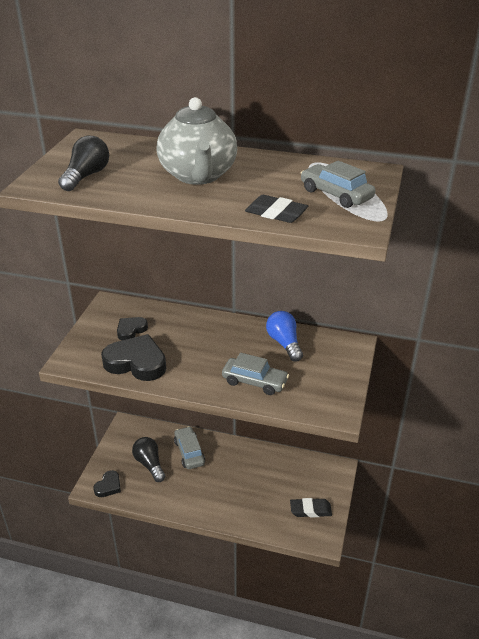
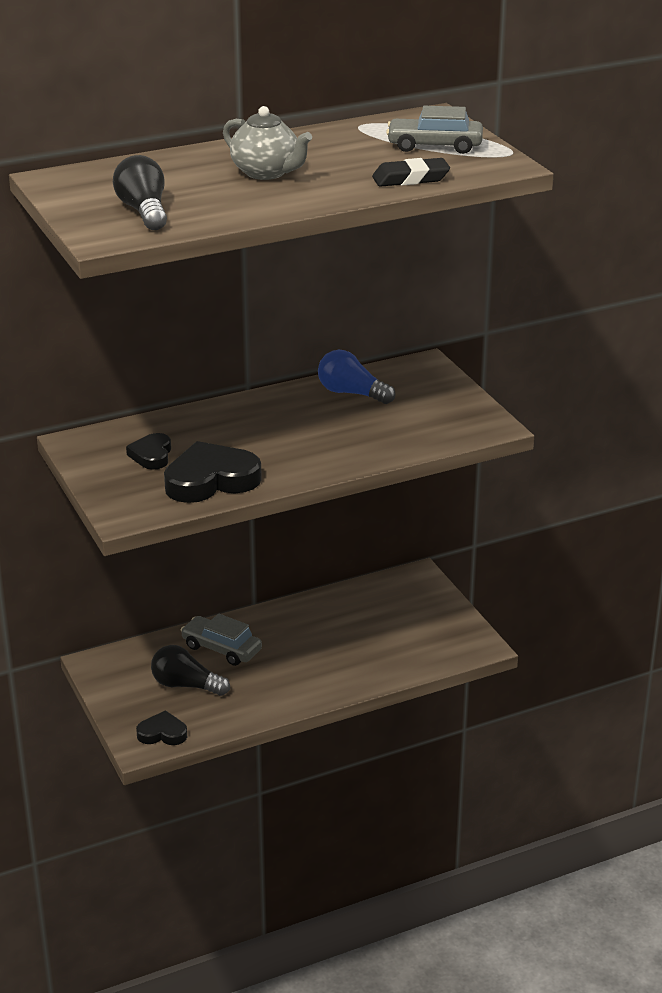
camera: 40 degrees left, 5 degrees down
black heart [93,470,121,497] -> black heart turned 75 degrees counterclockwise [136,710,187,745]
grey teapot [157,97,237,185] -> grey teapot [223,106,312,180], size x0.65
grey car [222,353,289,395] -> none
black eraser [290,498,332,517] -> none

